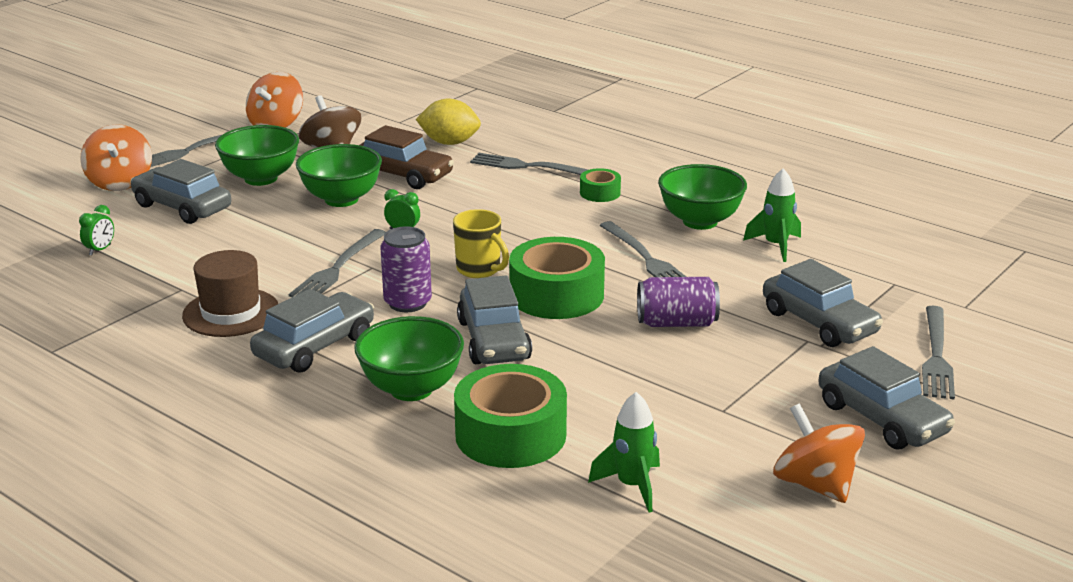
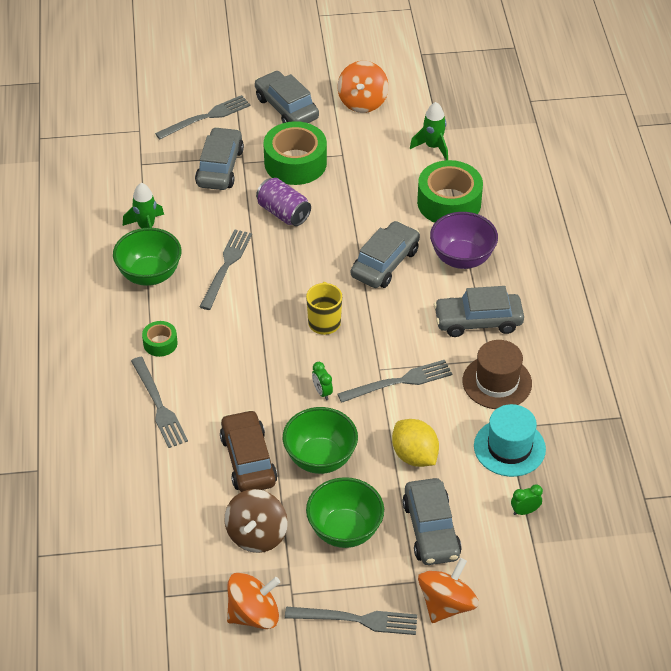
camera: 135 degrees left, 20 degrees up
green bowl [354,316,464,401] -> purple bowl [430,212,498,269]
purple can [380,226,432,312] -> none
yellow lemon [416,99,481,145] -> yellow lemon moved to [392,419,439,467]
green tape [509,237,605,319] -> green tape moved to [263,121,327,185]
grey car [818,346,955,449] -> grey car turned 45 degrees counterclockwise [255,71,319,123]
none -> turquoise hat [474,404,546,477]

